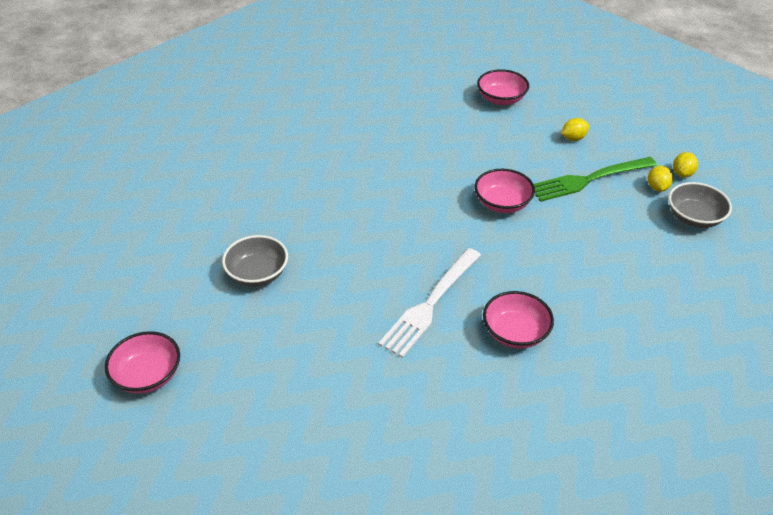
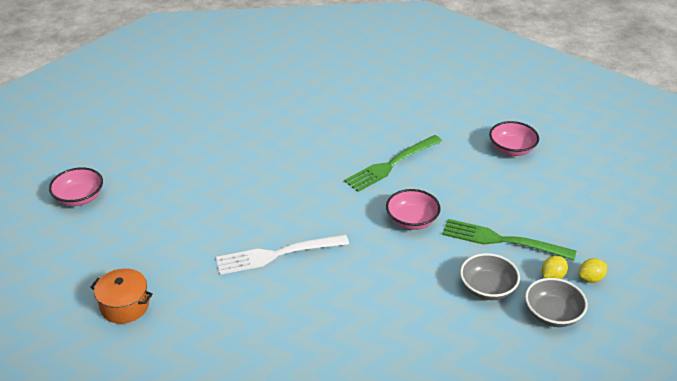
camera: 40 degrees right, 5 degrees down
grey bowl [222,235,288,287] -> grey bowl moved to [460,253,520,300]
pink bowl [483,291,554,349] -> none
yellow lemon [562,118,589,141] -> none
none -> orange pot [90,268,153,324]
none -> green fork [344,135,442,192]

